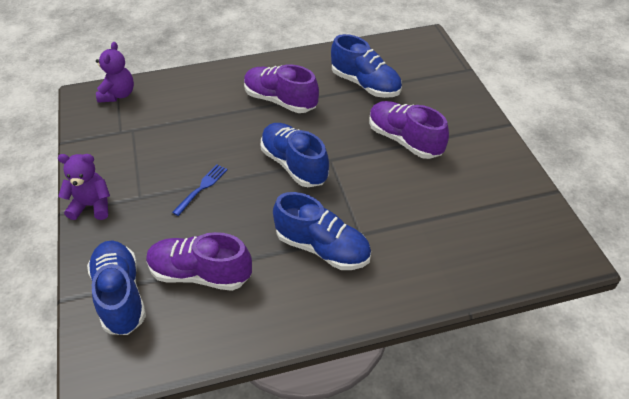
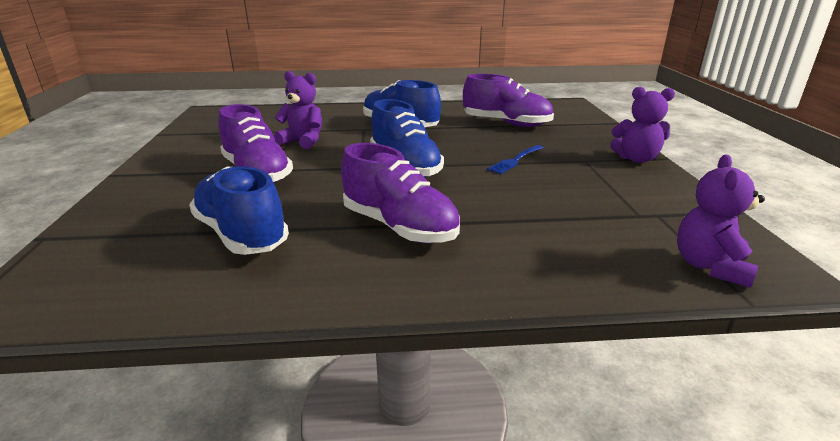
camera: 170 degrees left, 20 degrees down
blue shoe [87,240,146,335] -> none
none -> purple teddy bear [274,71,322,149]

